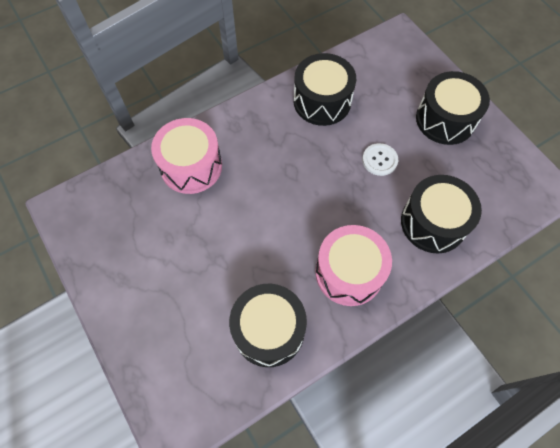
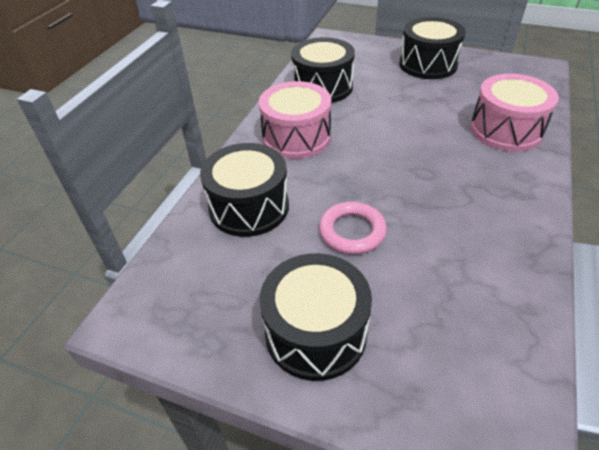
camera: 145 degrees right, 20 degrees down
black drum [294,53,356,126] -> black drum moved to [399,17,466,79]
white button [362,143,398,176] -> pink ring [319,202,387,254]

